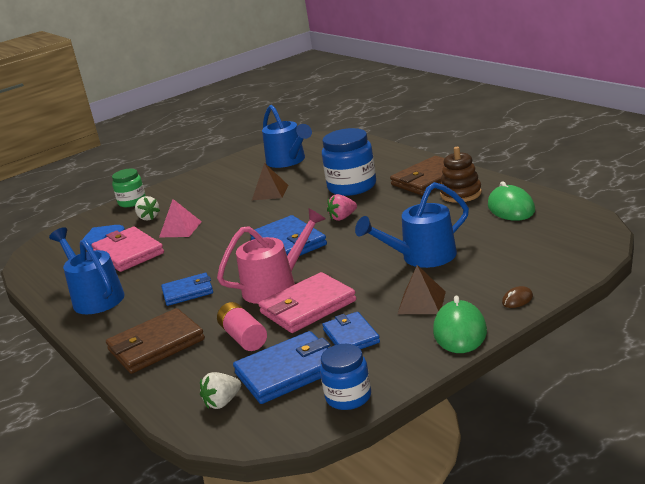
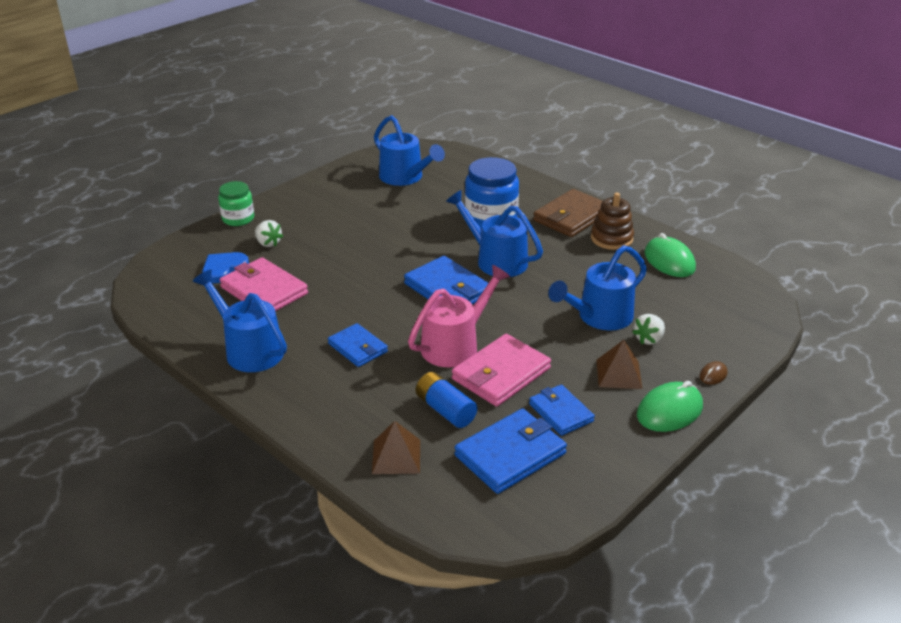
camera: 15 degrees left, 10 degrees up
brown wallet [106,308,205,374] -> none
pink pyramid [159,199,202,238] -> none
blue wallet [161,273,213,306] -> blue wallet turned 75 degrees clockwise [328,323,388,367]
white strawberry [200,372,241,409] -> white strawberry moved to [632,314,665,345]
pink battery [217,302,267,351] -> blue battery [416,372,477,428]
brown pyramid [252,163,288,200] -> brown pyramid moved to [372,421,420,474]
blue jar [320,344,371,410] -> none
pink strawberry [327,194,357,221] -> blue watering can [446,190,543,277]
green mouse [433,296,487,353] -> green mouse turned 60 degrees clockwise [637,381,703,432]

